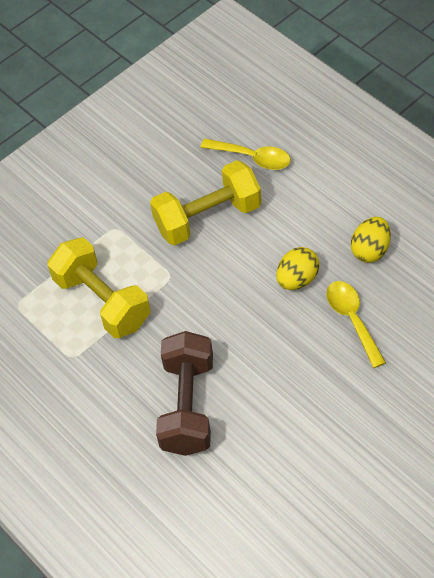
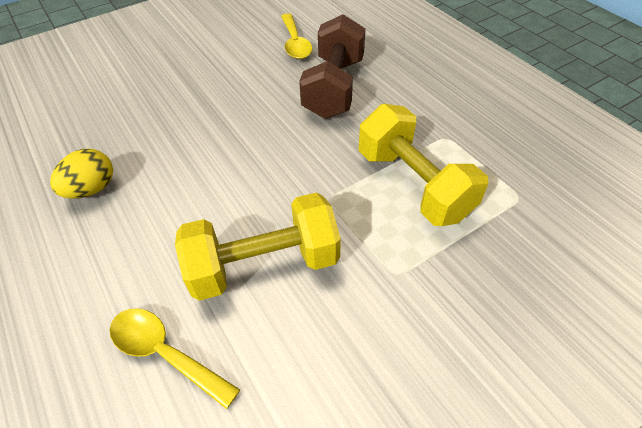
camera: 175 degrees left, 5 degrees down
yellow egg [276,247,320,290] -> none
yellow spoon [326,281,386,368] -> yellow spoon moved to [281,13,312,59]

